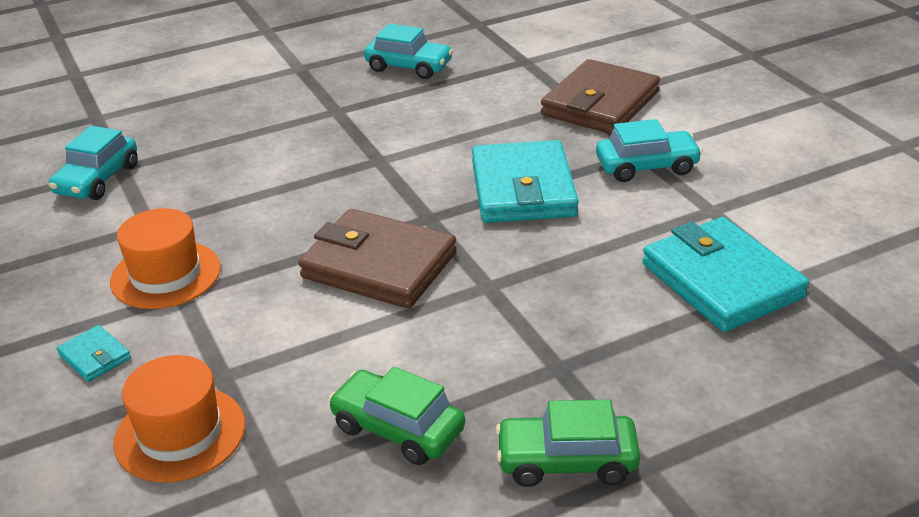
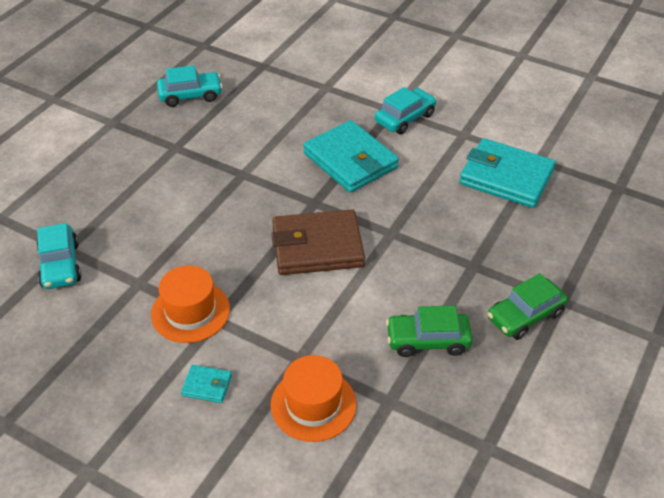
camera: 35 degrees left, 10 degrees up
brown wallet [541,59,660,134] -> none

